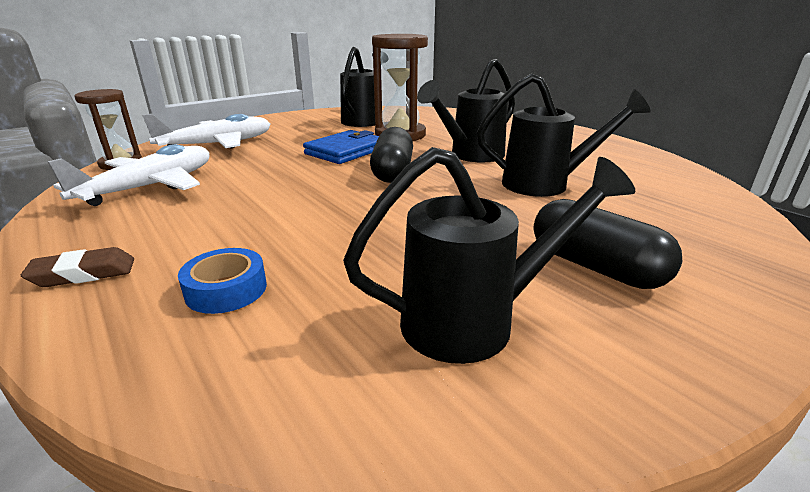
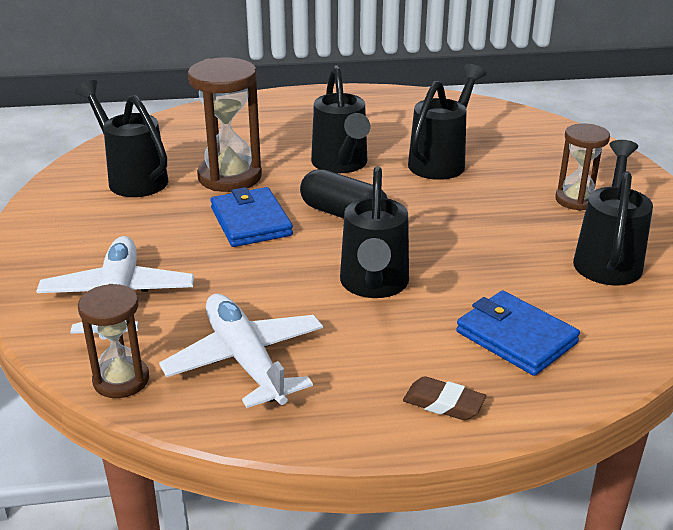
camera: 60 degrees left, 5 degrees up
brown eraser [21,247,134,287] -> brown eraser turned 75 degrees counterclockwise [403,376,486,420]
blue tape [178,248,267,314] -> blue wallet [456,290,580,376]
black capsule [534,199,682,289] -> brown hourglass [555,123,610,211]
none -> black watering can [340,167,409,298]

